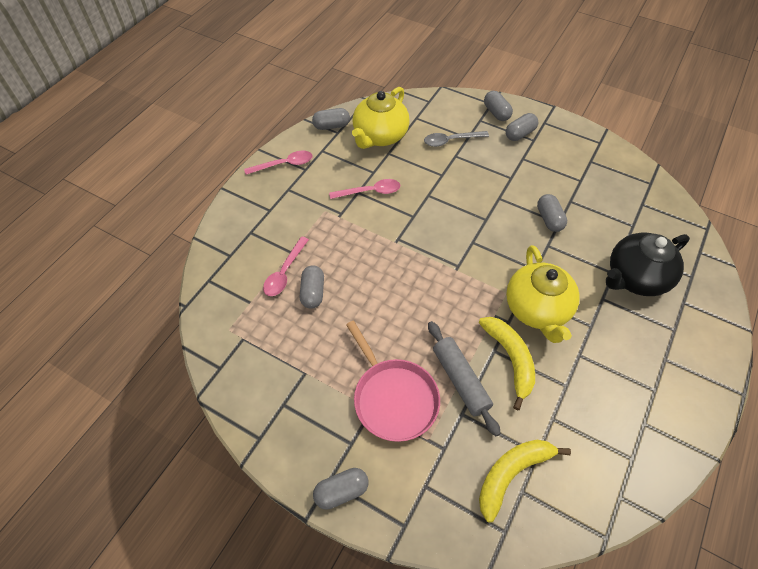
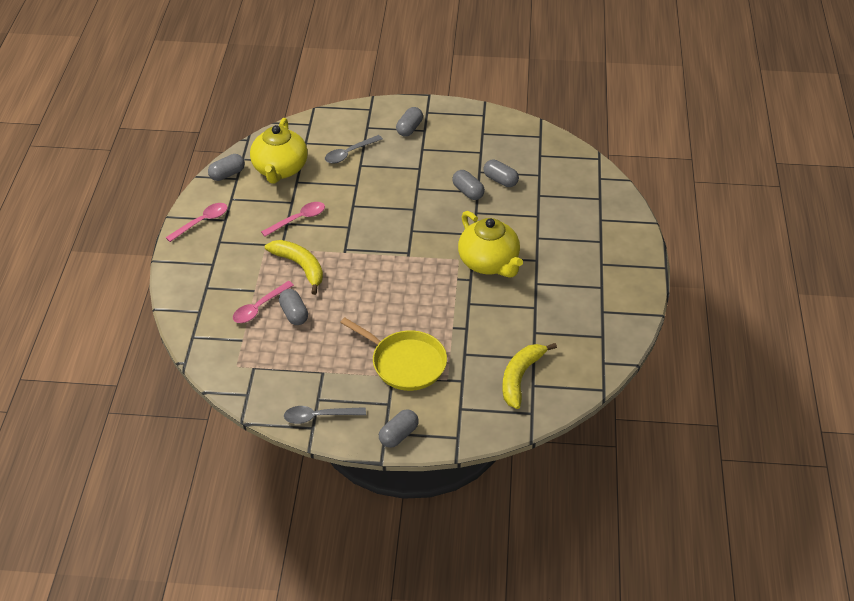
camera: 25 degrees left, 10 degrees down
pink spoon [263,236,309,296] -> pink spoon turned 45 degrees clockwise [233,281,294,323]
pink pan [346,321,440,442] -> yellow pan [340,318,447,391]
grey rolling pin [428,321,501,436] -> none
yellow banana [479,317,535,410] -> yellow banana moved to [265,240,323,295]
grey capsule [484,91,513,121] -> grey capsule moved to [483,160,519,187]
black teapot [606,232,690,296] -> none
none -> grey spoon [284,406,366,424]

